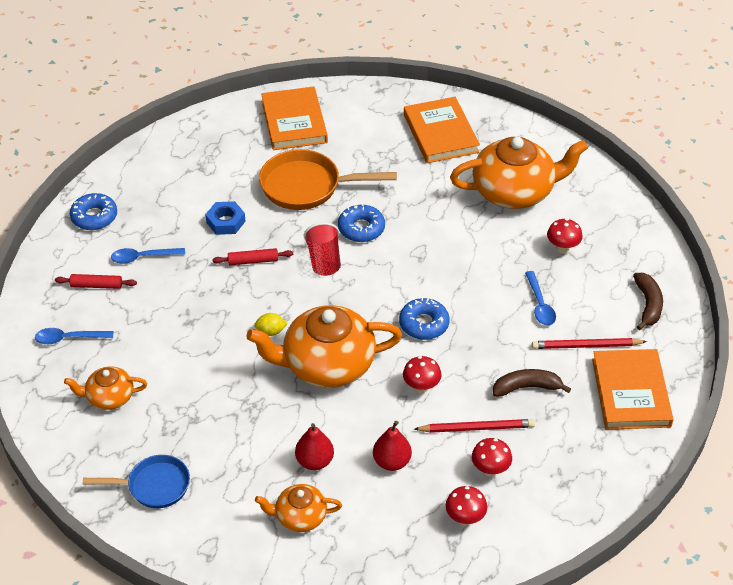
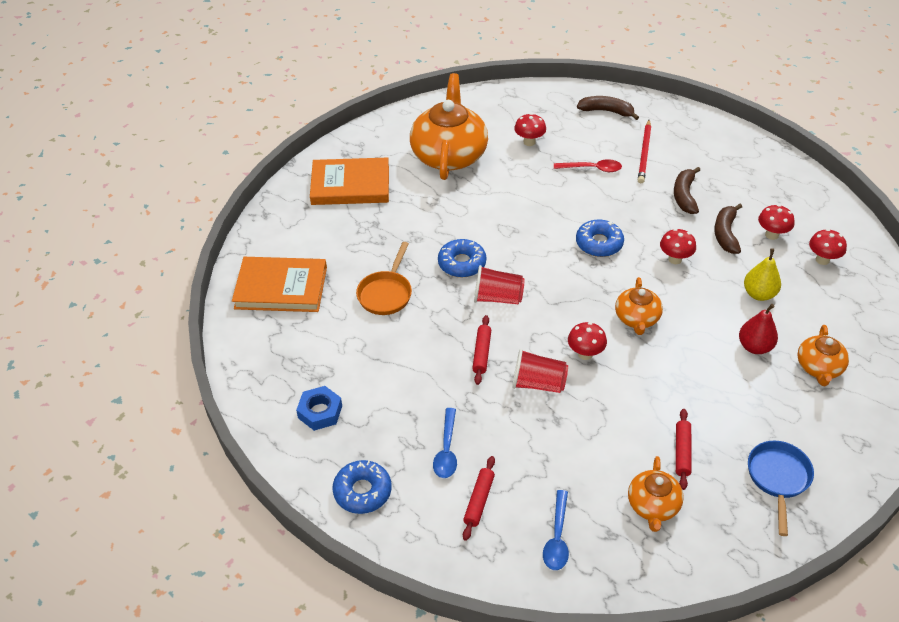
camera: 75 degrees left, 0 degrees up
blue nut [205,201,246,235] -> blue nut moved to [296,386,342,431]
orange teapot [246,305,402,388] -> orange teapot [615,277,663,335], size x0.51
yellow lemon [254,313,288,336] -> red mushroom [568,322,607,360]
orange pan [259,149,397,210] -> orange pan [356,242,412,315], size x0.64
red pear [373,421,412,471] -> yellow pear [744,248,781,301]
red pencil [414,419,535,433] -> brown banana [714,204,742,254]
blue spoon [525,271,556,325] -> red spoon [554,159,622,172]
orange book [592,349,673,430] -> none
none -> red cup [512,349,568,393]
none -> red rolling pin [676,409,691,490]

